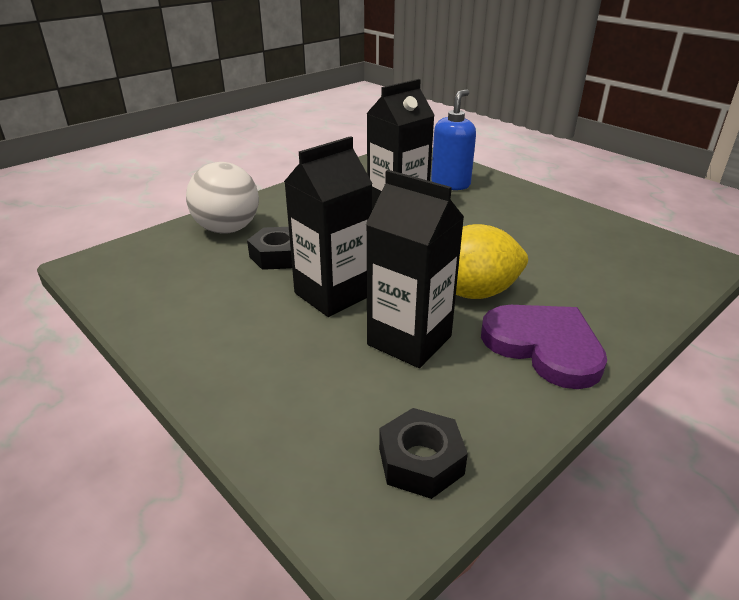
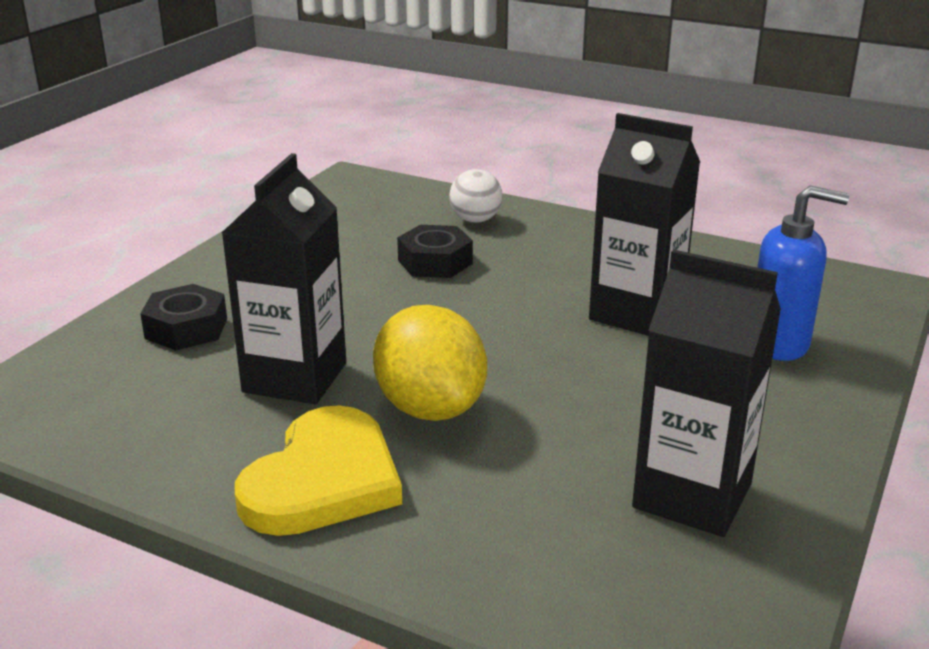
camera: 70 degrees right, 5 degrees down
white ball [186,162,259,234] -> white ball [449,169,502,223], size x0.59
black carton [284,136,373,317] -> black carton moved to [632,249,781,537]
black nut [379,408,468,499] -> black nut moved to [140,284,227,350]
purple heart [481,305,607,389] -> yellow heart [235,405,402,536]

